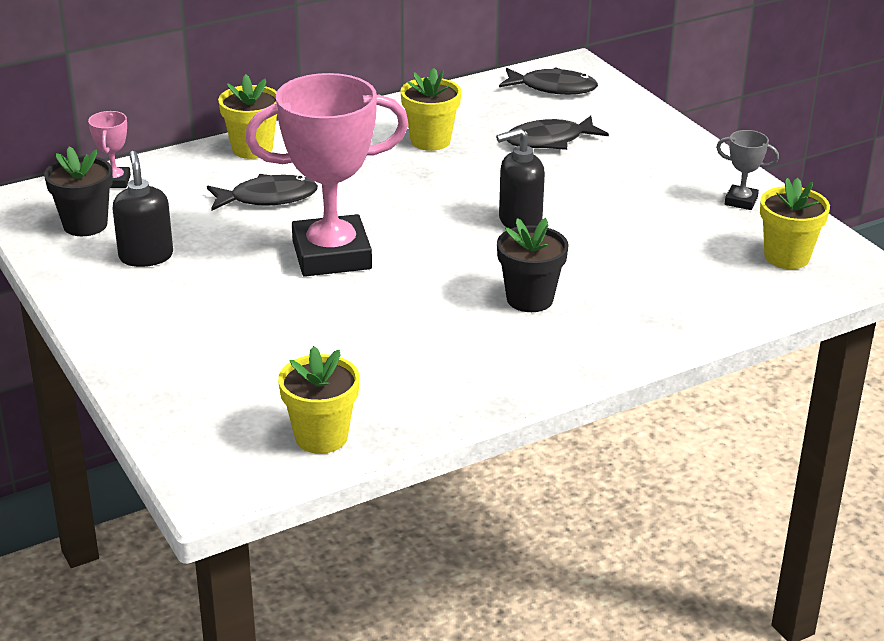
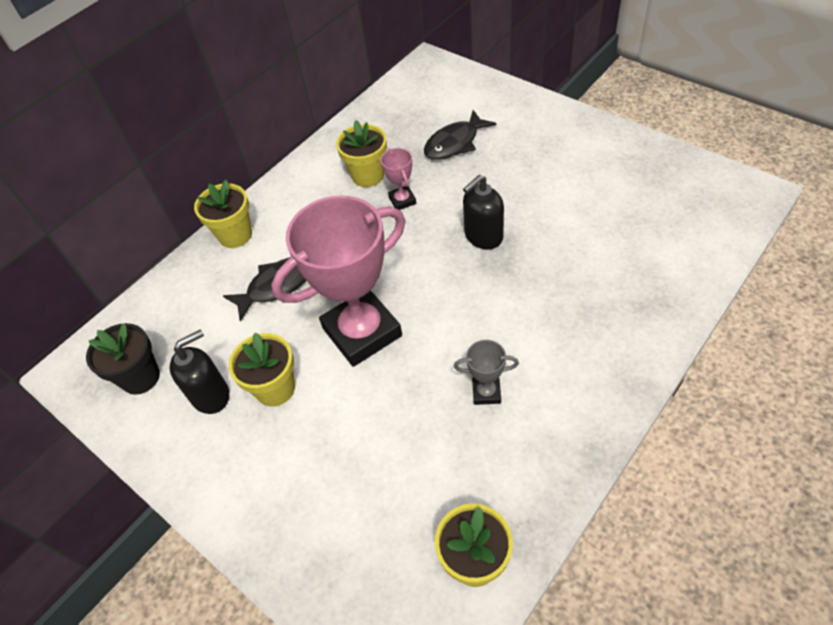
camera: 15 degrees left, 20 degrees up
pink trophy [88,111,131,188] -> pink trophy moved to [381,148,416,210]
black soap dispenser [112,151,173,267] -> black soap dispenser turned 90 degrees clockwise [170,329,229,414]
black flower pot [497,218,568,312] -> none
black fish [499,67,598,95] -> none
grey trophy [716,130,779,210] -> grey trophy moved to [454,340,519,405]
yellow flower pot [760,178,830,269] -> yellow flower pot moved to [229,332,295,406]

